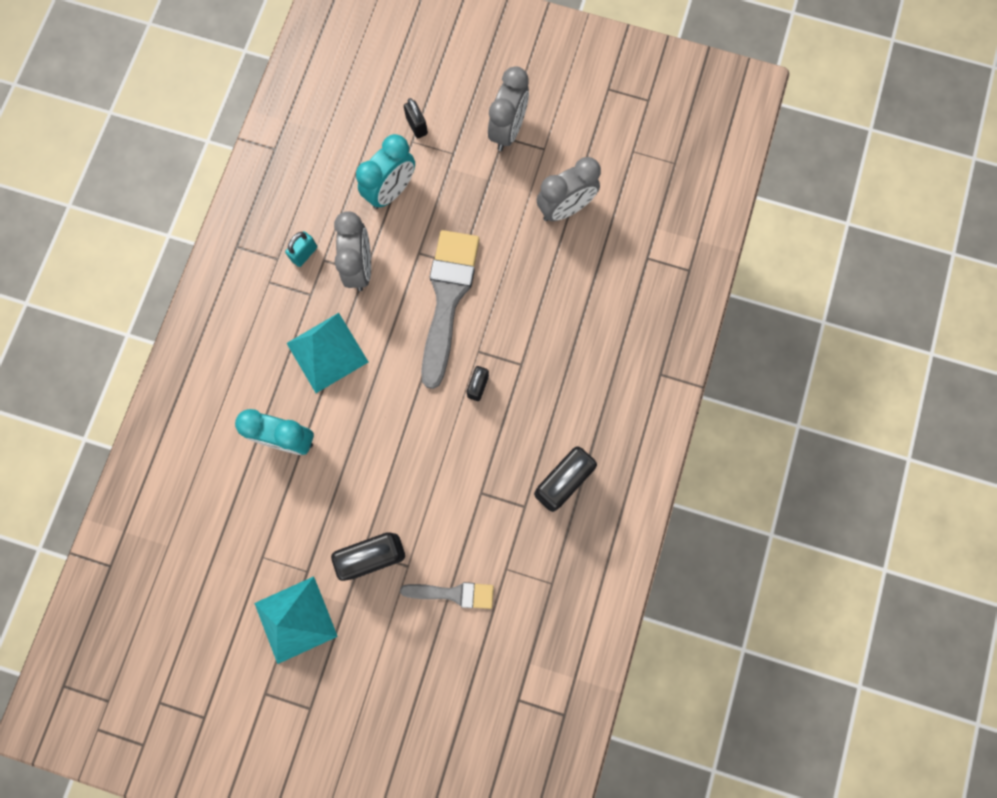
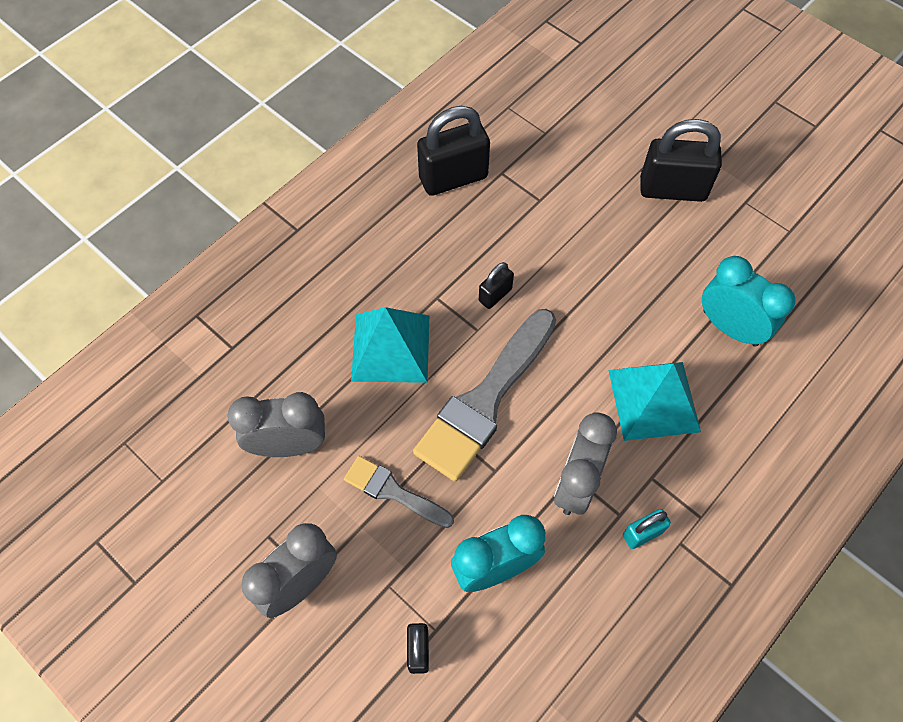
camera: 155 degrees left, 15 degrees down
turquoise pyramid [254,576,338,664] -> turquoise pyramid moved to [351,307,429,383]
grey brush [400,582,494,609] -> grey brush moved to [344,456,454,528]

